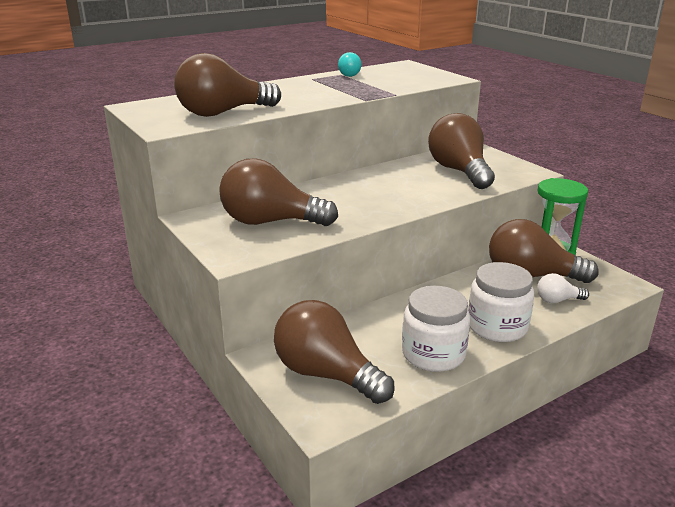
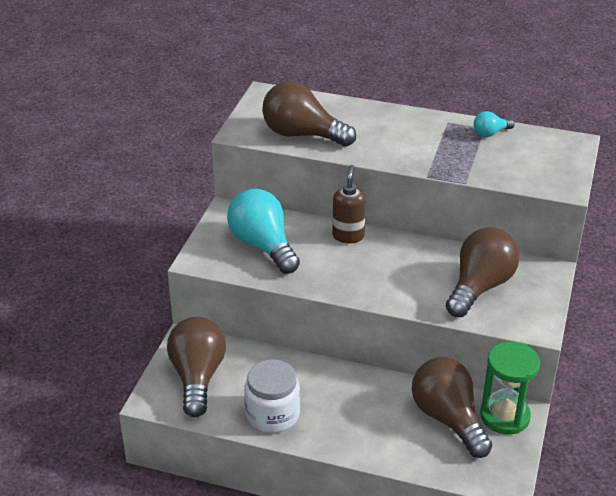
camera: 50 degrees right, 10 degrees up
brown light bulb [219,158,338,226] -> turquoise light bulb [227,189,300,274]
white jar [468,262,534,342] -> none
white light bulb [537,273,589,303] -> none
none -> brown soap dispenser [332,165,366,243]

